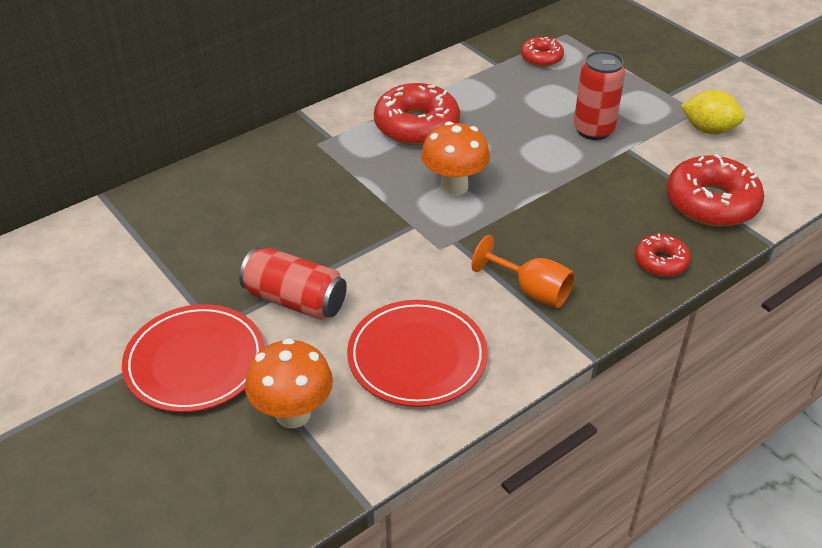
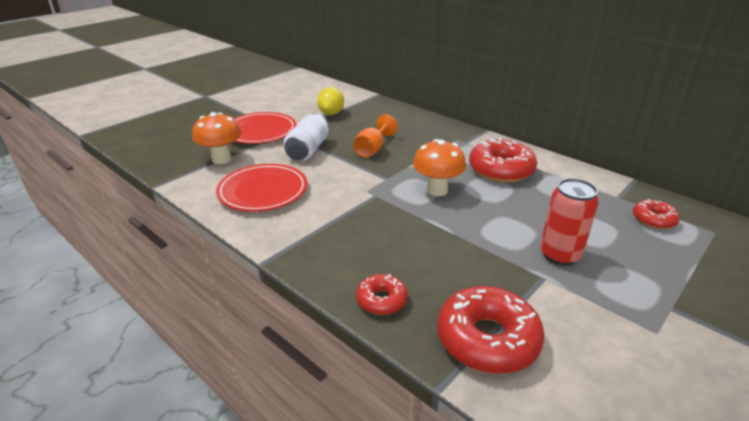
camera: 80 degrees right, 10 degrees down
red can [239,248,347,320] -> white can [283,113,329,161]
orange goblet [471,235,575,308] -> orange goblet moved to [353,114,398,158]
yellow lemon [681,90,745,134] -> yellow lemon moved to [317,87,344,115]

